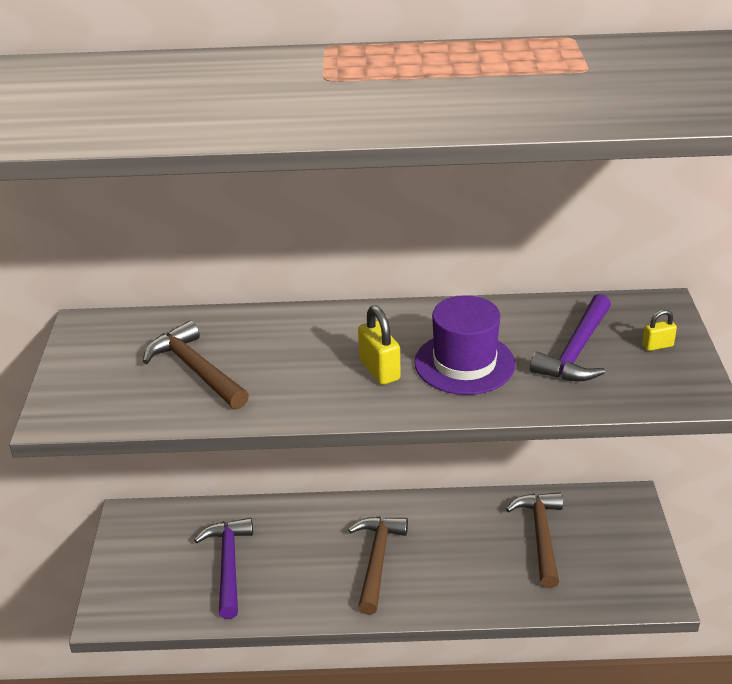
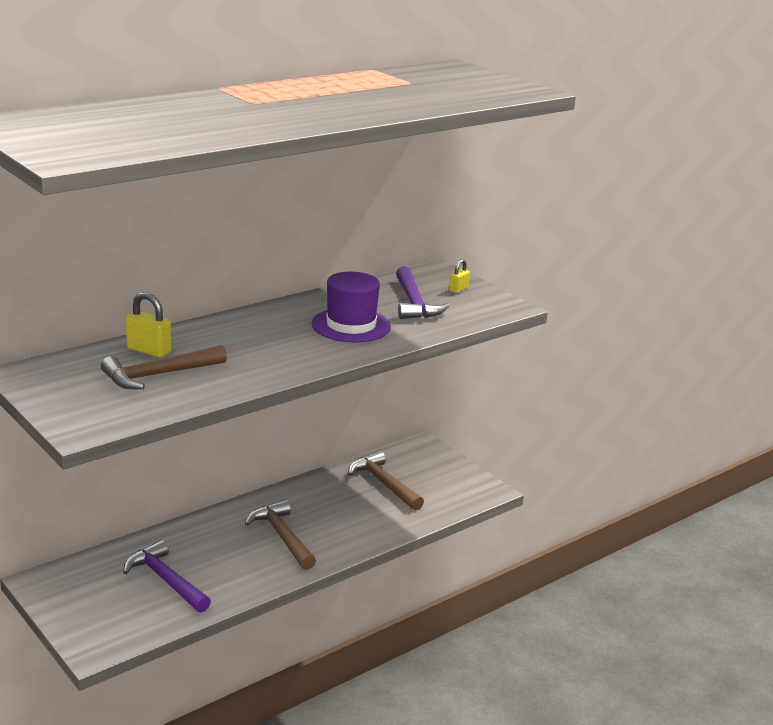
camera: 40 degrees left, 10 degrees down
brown hammer [143,321,249,409] -> brown hammer turned 45 degrees counterclockwise [101,345,227,389]
yellow padlock [358,305,401,385] -> yellow padlock moved to [126,292,171,357]

